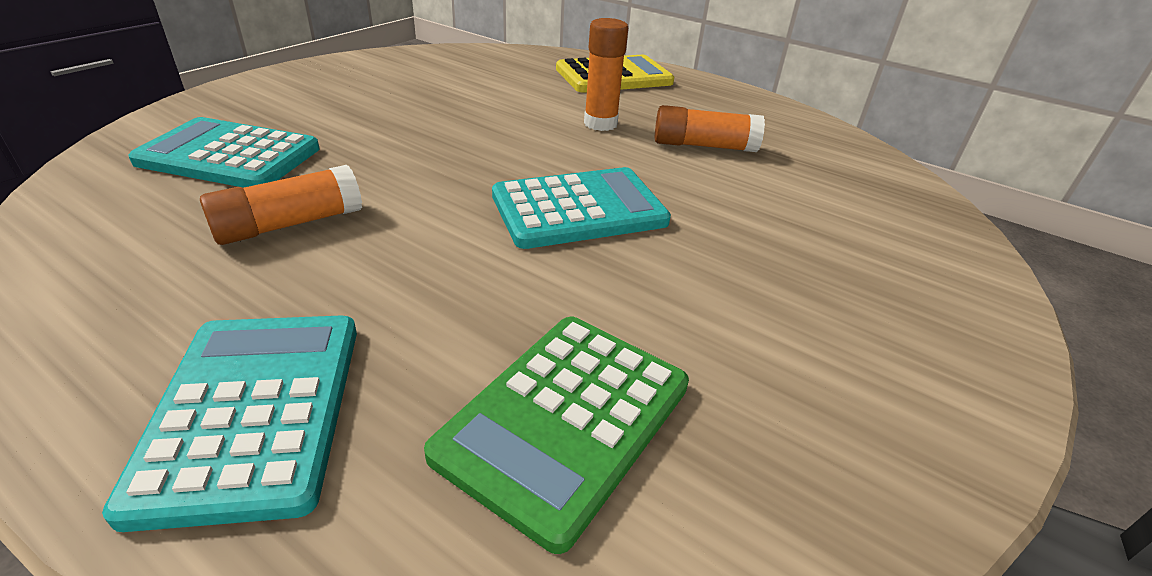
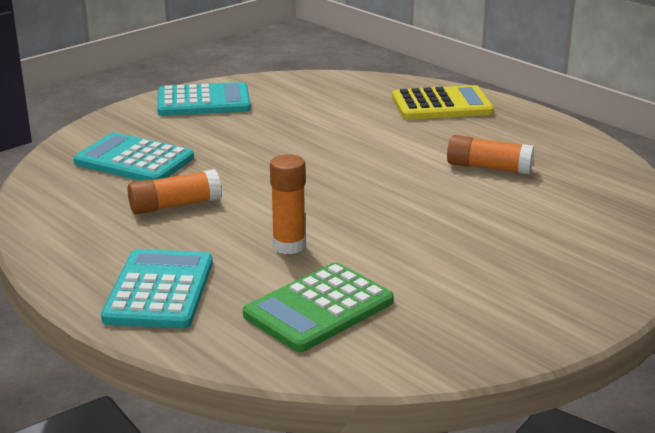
camera: 15 degrees right, 10 degrees down
turquoise calculator [492,167,671,249] -> turquoise calculator moved to [157,82,251,116]
orange glue stick [584,18,628,131] -> orange glue stick moved to [270,154,306,254]

